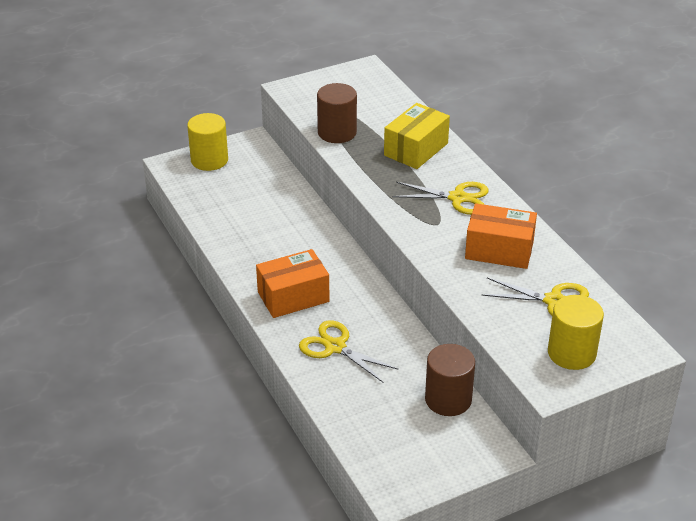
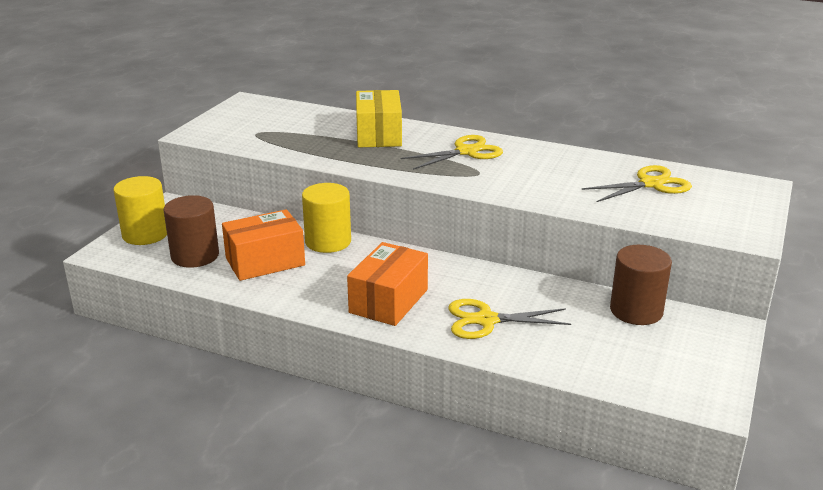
camera: 40 degrees left, 10 degrees down
brown cylinder [317,83,357,143] -> brown cylinder moved to [164,195,219,268]
orange box [465,203,537,269] -> orange box moved to [222,209,305,281]
yellow cylinder [548,295,604,370] -> yellow cylinder moved to [302,183,351,253]

